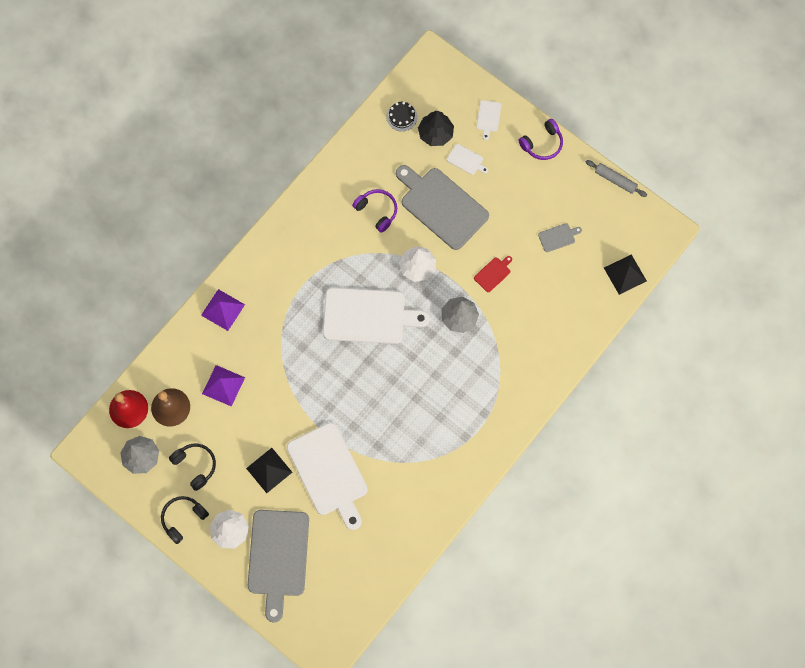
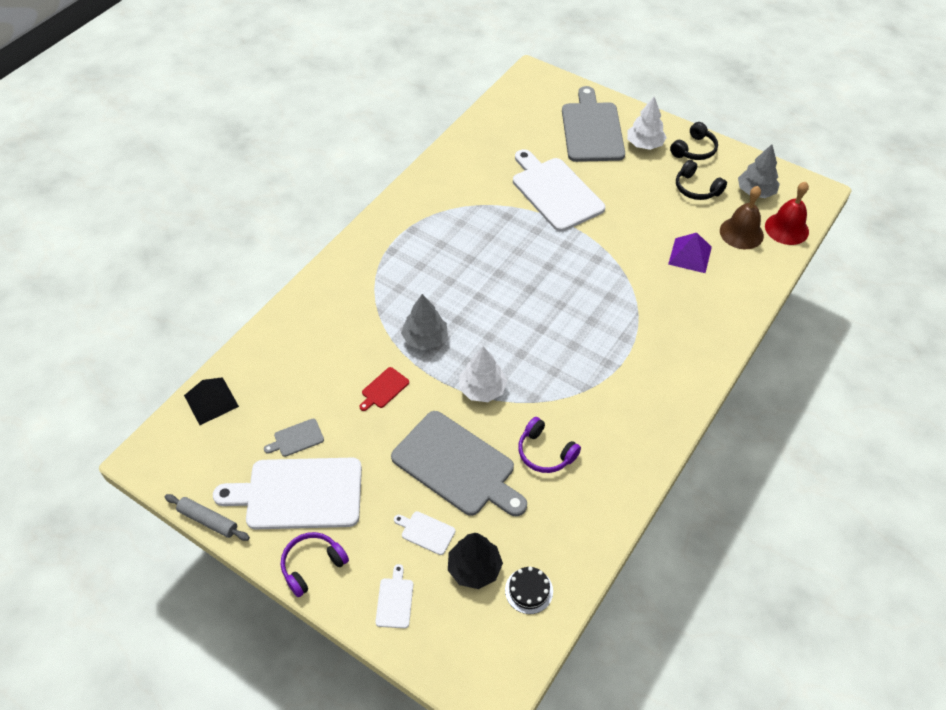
camera: 175 degrees right, 20 degrees down
purple pyramid [201,289,245,331] -> none
black pyramid [246,448,292,493] -> none
white cutting board [323,288,430,344] -> white cutting board moved to [213,458,362,530]

